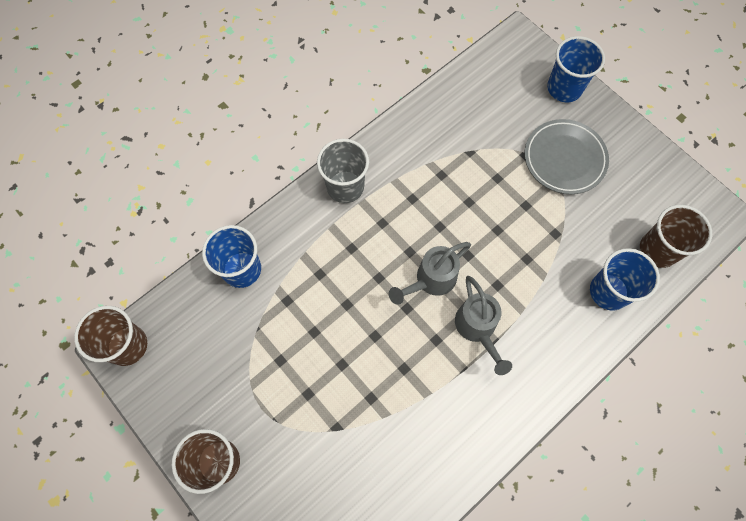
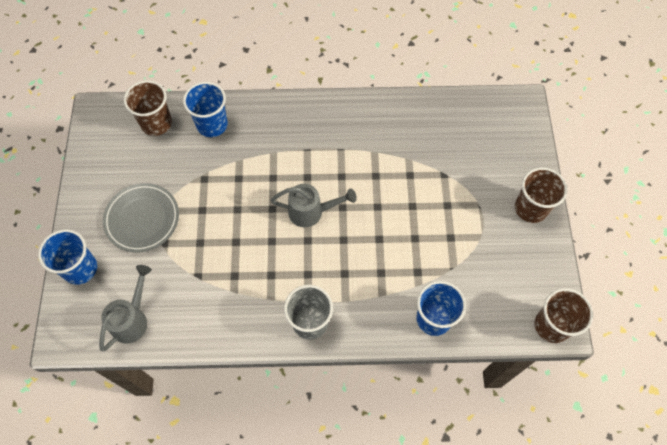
camera: 140 degrees left, 5 degrees down
grey watering can [455,276,512,375] -> grey watering can moved to [99,265,152,351]

